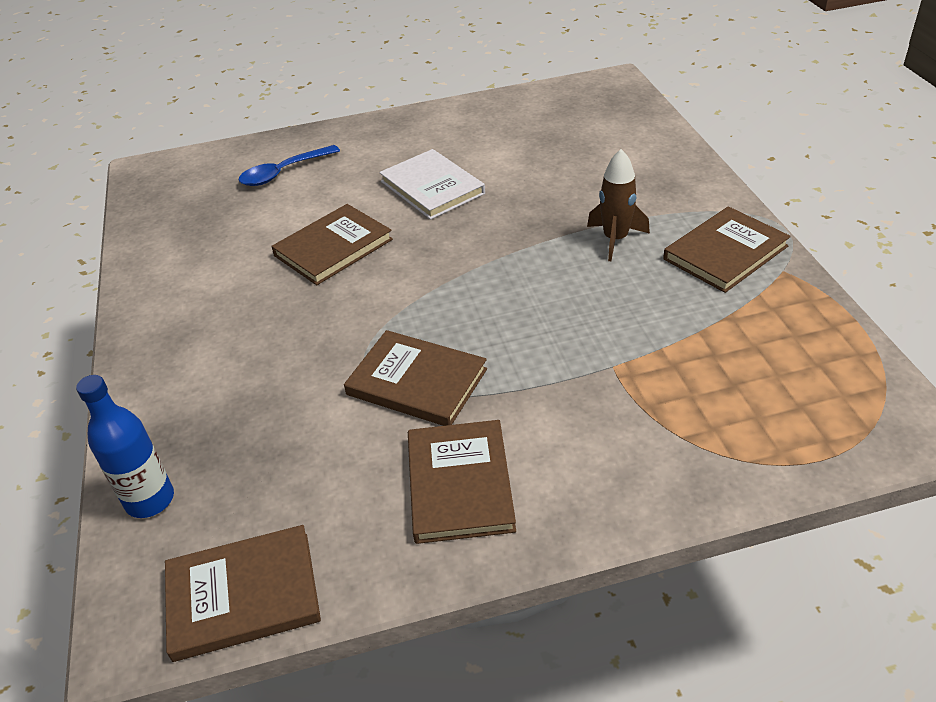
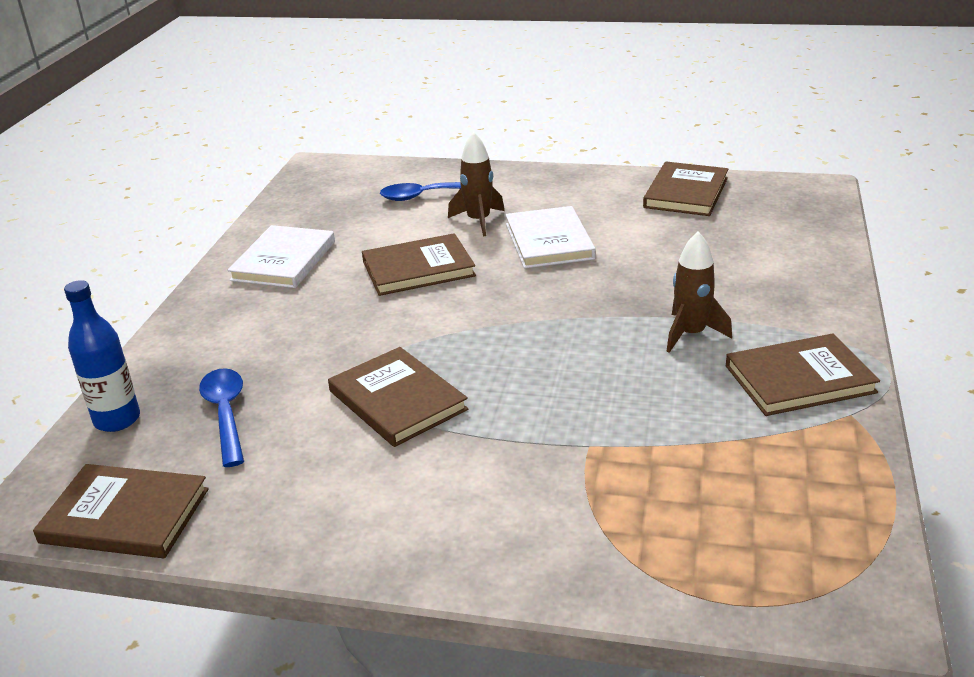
camera: 25 degrees right, 10 degrees down
brown book [408,420,516,544] -> brown book moved to [643,161,728,216]
none -> blue spoon [199,368,244,467]
none -> white book [227,225,335,288]
none -> brown rocket [448,132,504,236]

